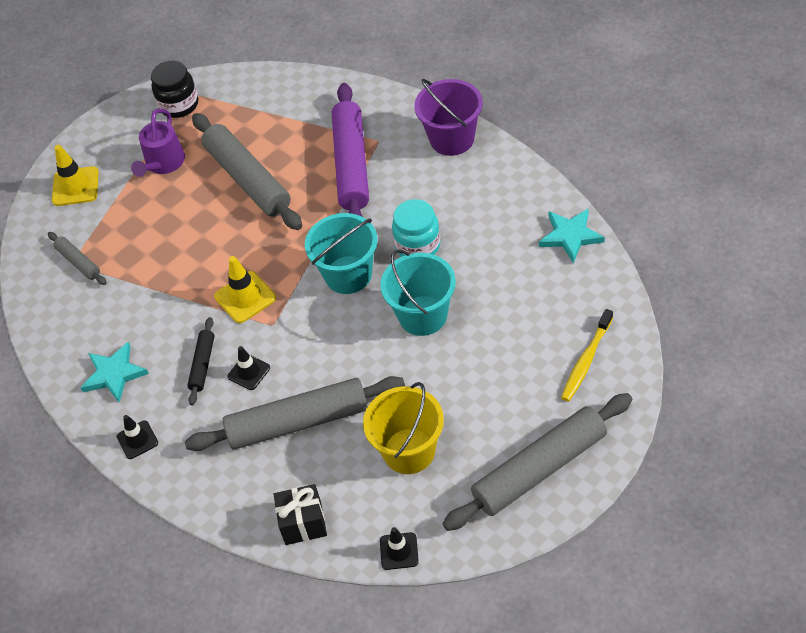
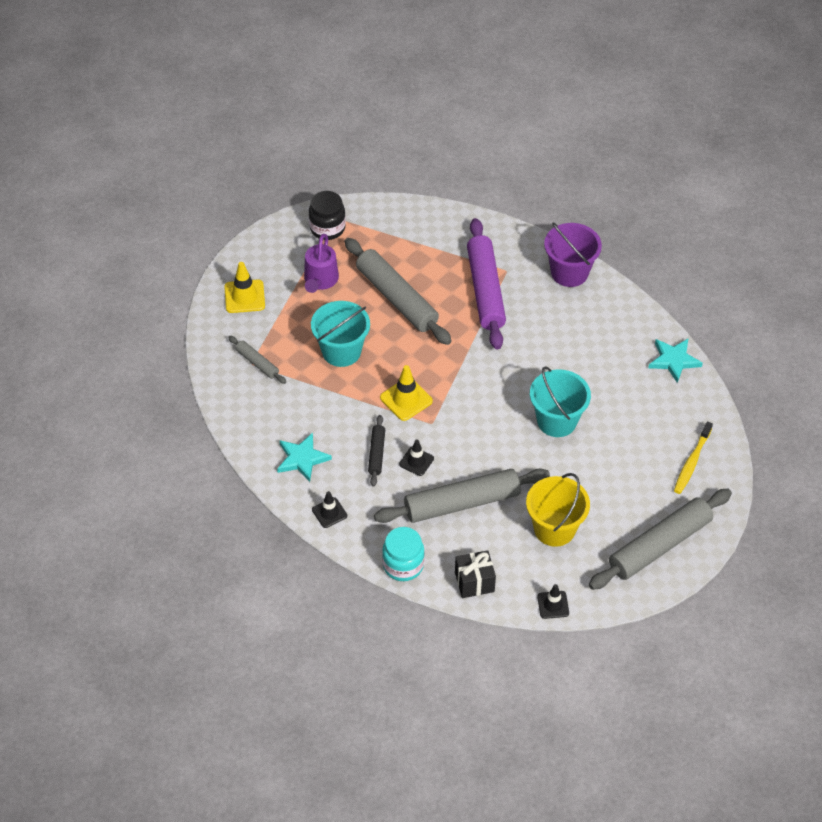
camera: 10 degrees left, 0 degrees up
turquoise bucket [305,213,377,294] -> turquoise bucket moved to [311,301,370,367]
turquoise jar [392,199,441,257] -> turquoise jar moved to [382,527,425,581]

